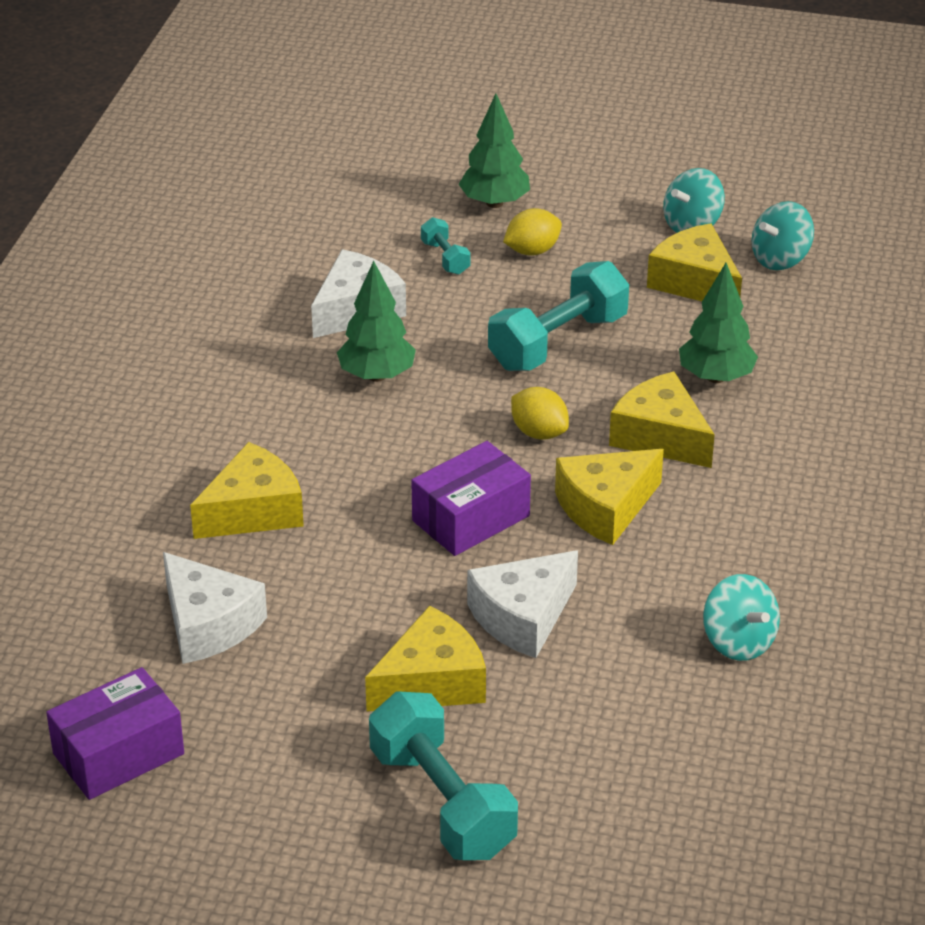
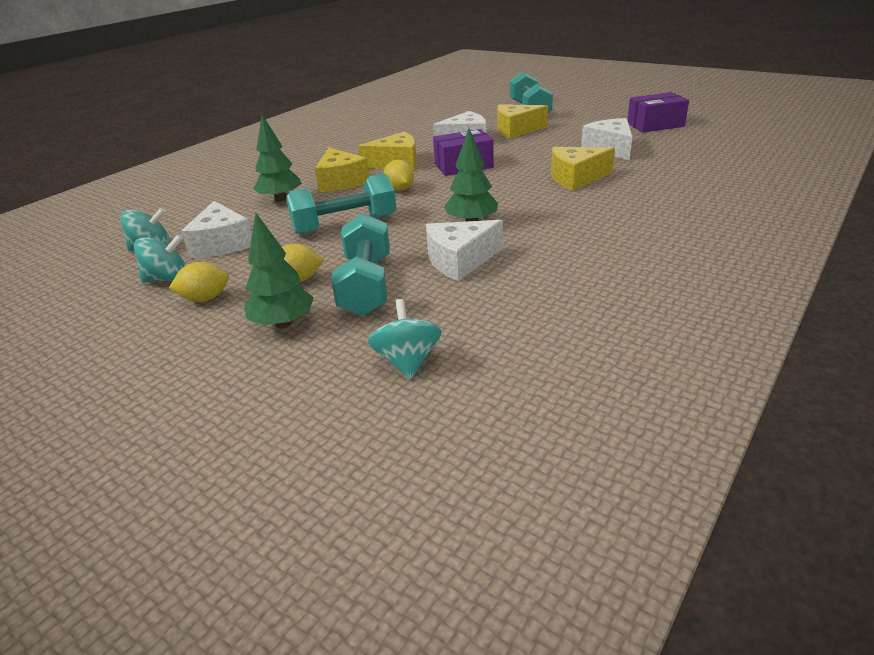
camera: 155 degrees left, 5 degrees down
turquoise dumbbell [421,217,470,275] -> turquoise dumbbell [331,213,390,316], size x2.09
yellow cheese [647,223,742,301] -> white cheese [181,201,252,258]
turquoise spinning top [703,574,780,661] -> turquoise spinning top moved to [368,299,442,379]
none -> yellow lemon [169,262,229,302]

